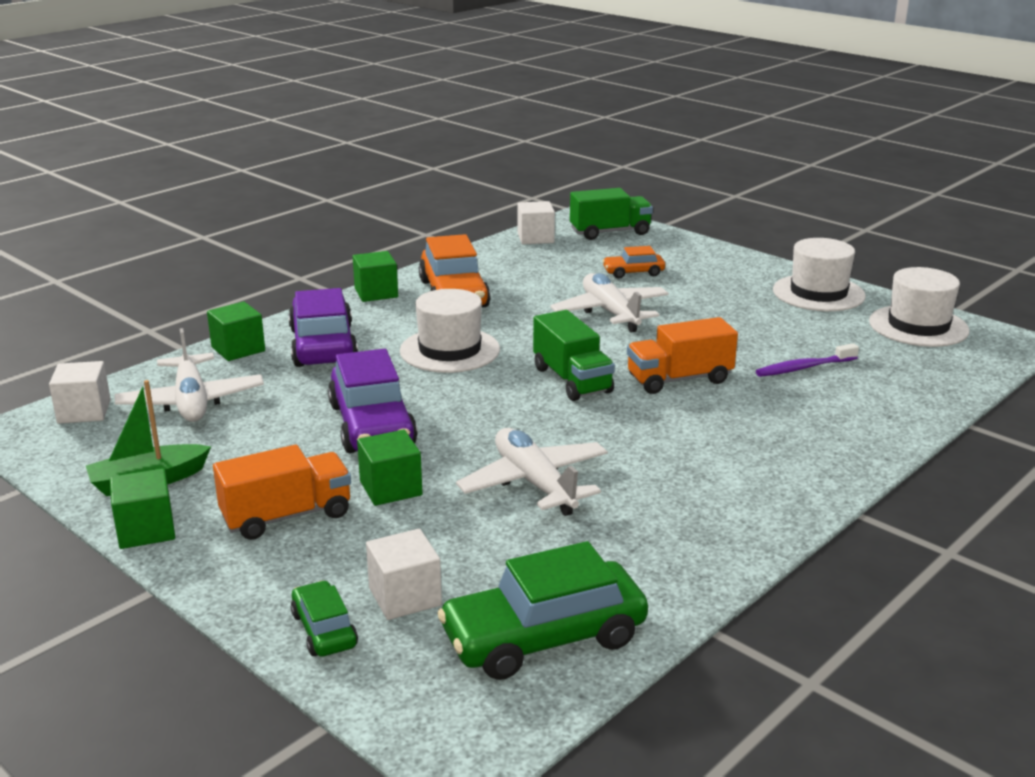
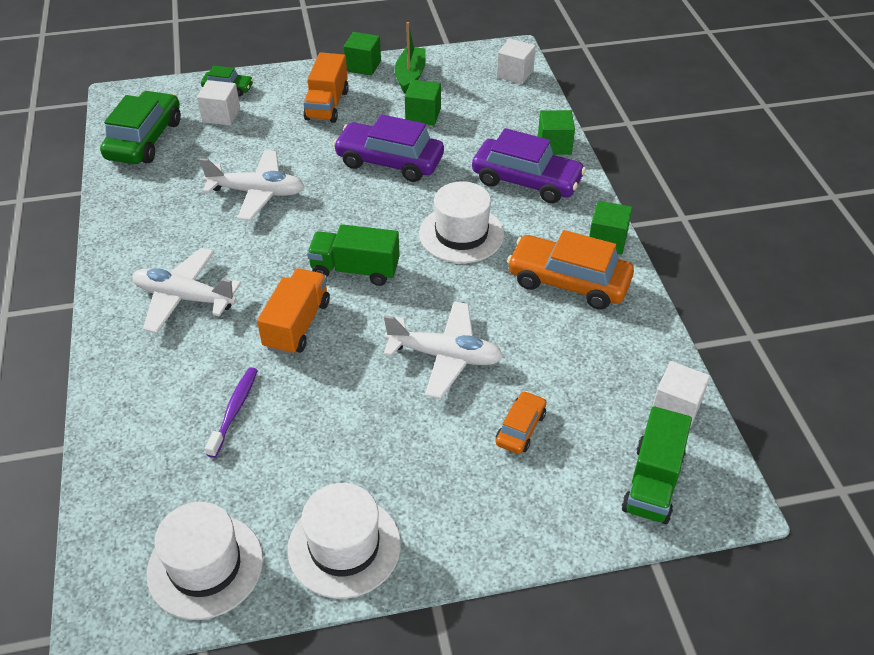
camera: 125 degrees right, 20 degrees up
white plane [115,328,264,422] -> white plane moved to [132,248,241,333]
green cube [357,430,422,506] -> green cube moved to [405,80,441,125]

